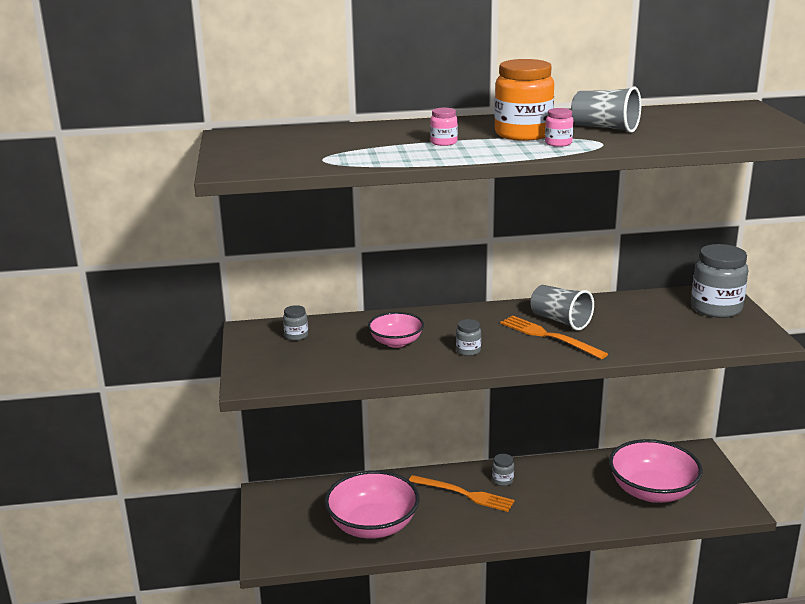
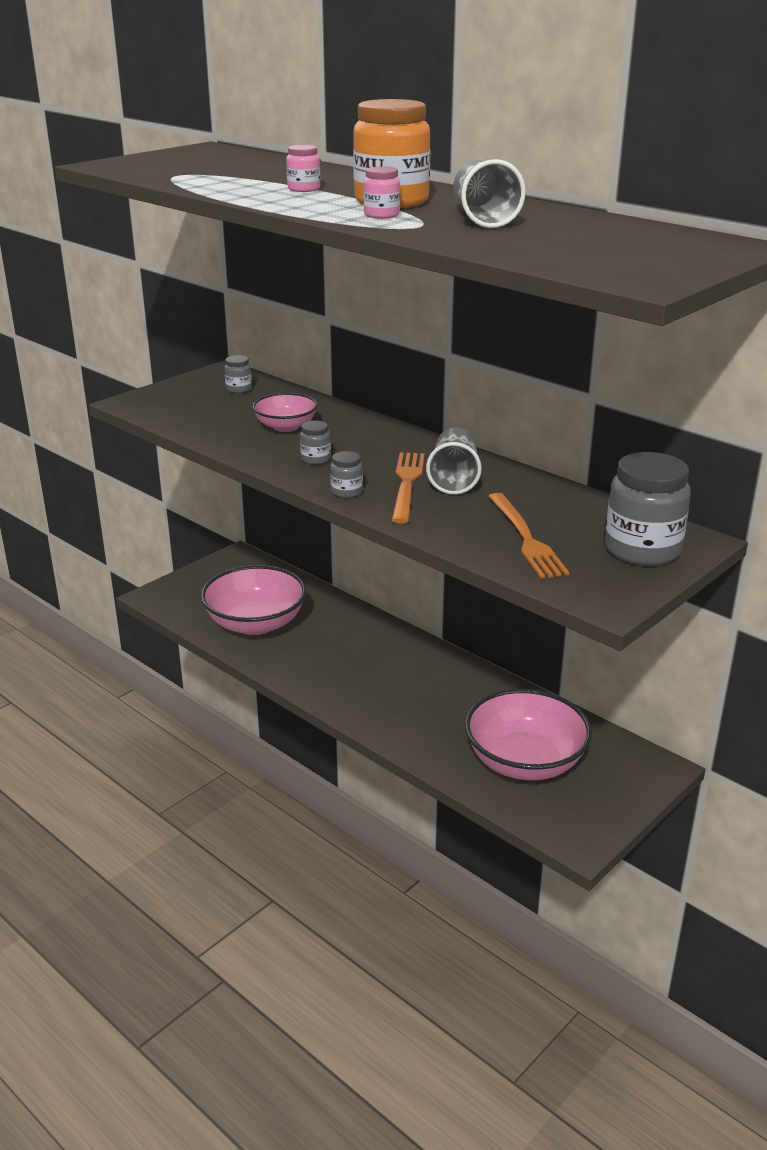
camera: 50 degrees right, 5 degrees up
orange fork [409,475,515,512] -> orange fork moved to [488,493,569,579]
grey jar [492,454,514,486] -> grey jar moved to [330,451,363,498]

